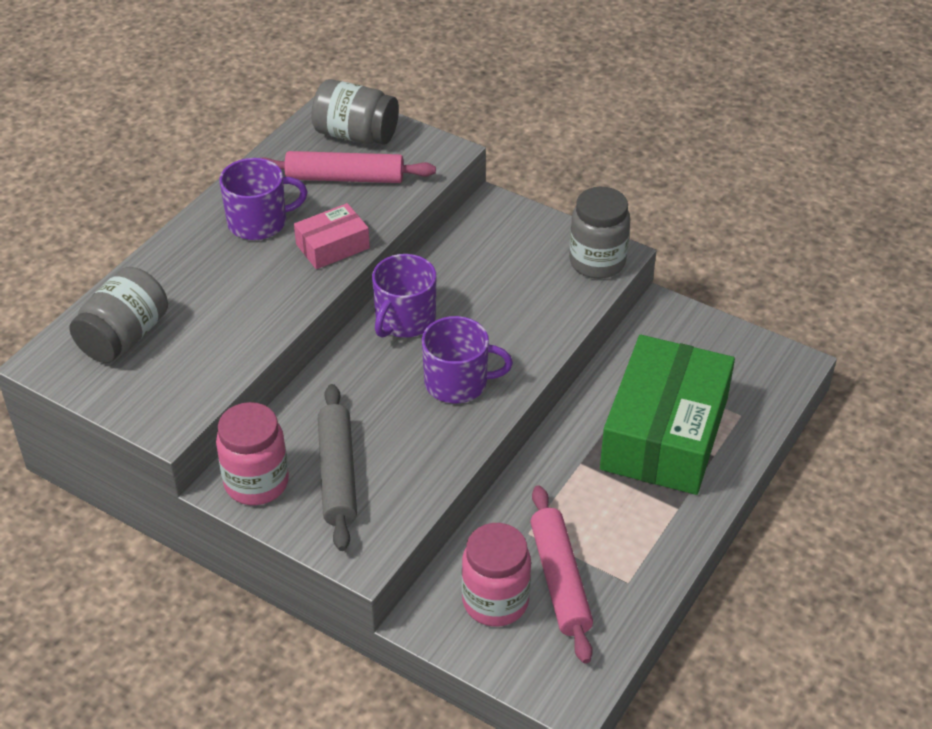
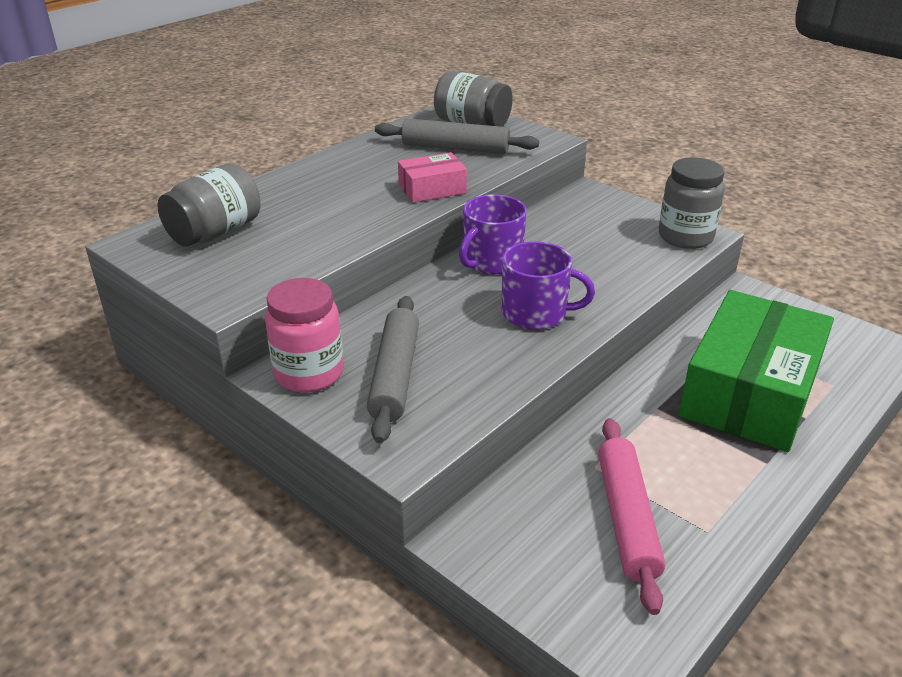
camera: 10 degrees right, 10 degrees down
purple mug [220,158,308,240] -> none
pink rolling pin [262,151,436,183] -> grey rolling pin [375,118,539,154]
pink jar [462,523,531,626] -> none

